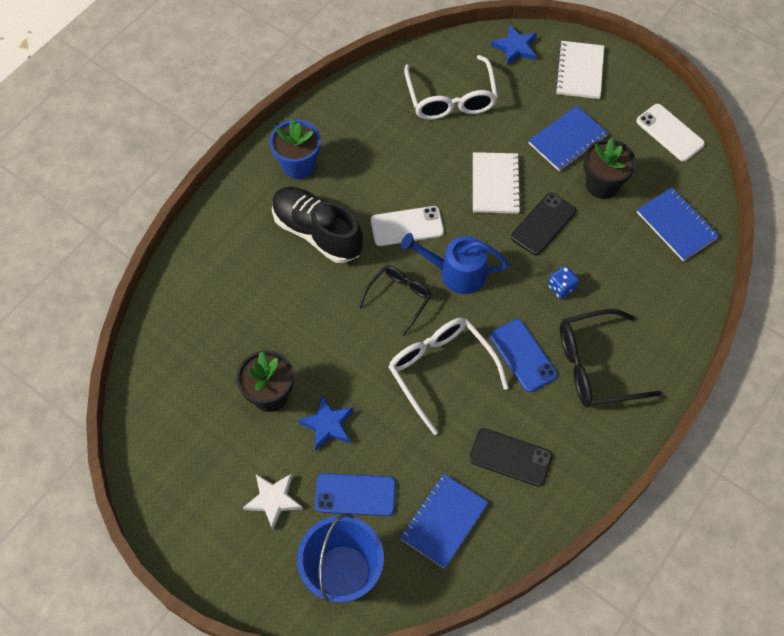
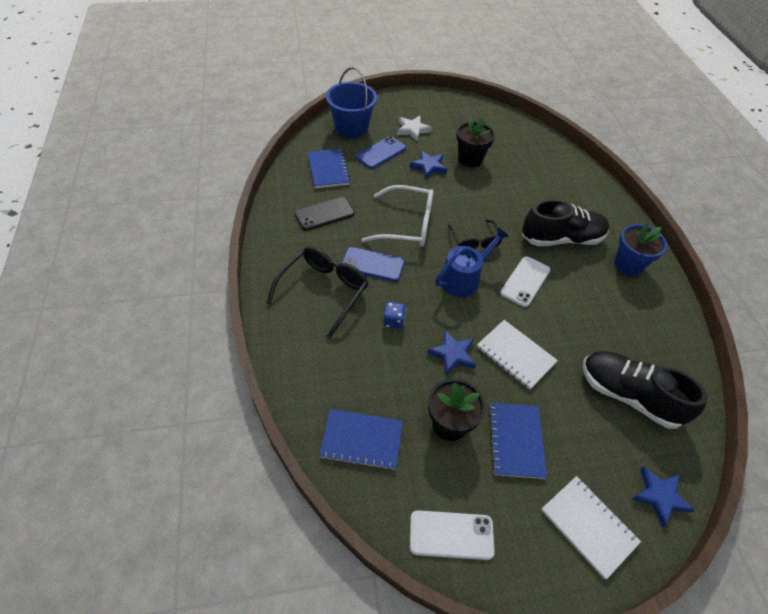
camera: 130 degrees right, 10 degrees down
white glasses [404,55,498,120] -> black shoe [583,351,707,429]
black phone [511,193,576,256] -> blue star [427,330,476,375]

